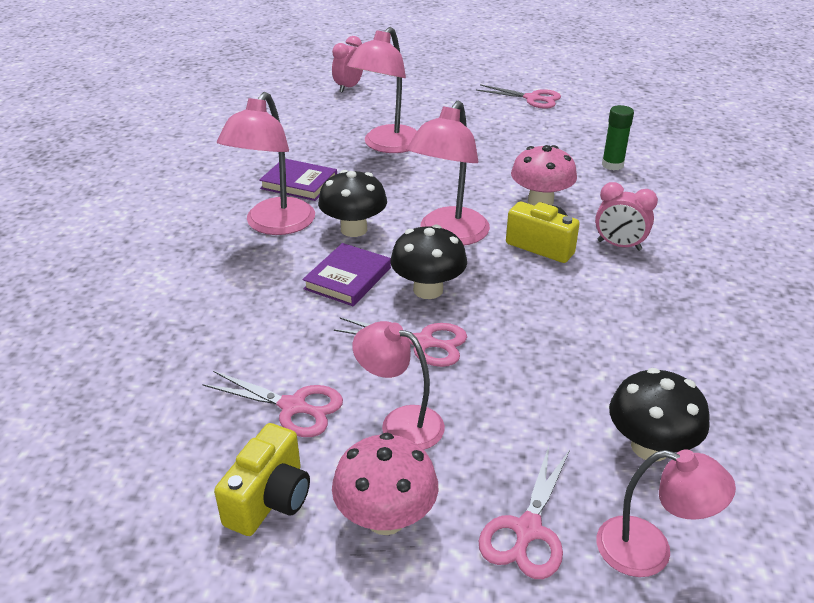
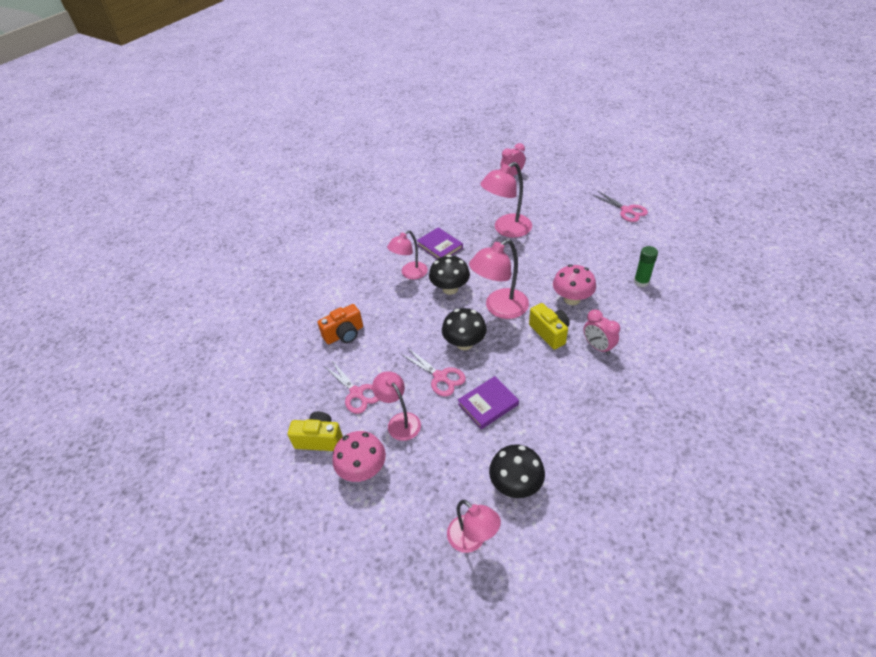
camera: 30 degrees right, 10 degrees up
yellow camera [214,423,310,536] -> yellow camera turned 135 degrees counterclockwise [288,411,343,451]
pink lamp [217,92,315,235] -> pink lamp [387,230,428,279], size x0.66
purple book [303,243,391,306] -> purple book moved to [458,376,519,429]
pink scissors [479,446,570,579] -> none
none -> orange camera [317,304,363,344]

